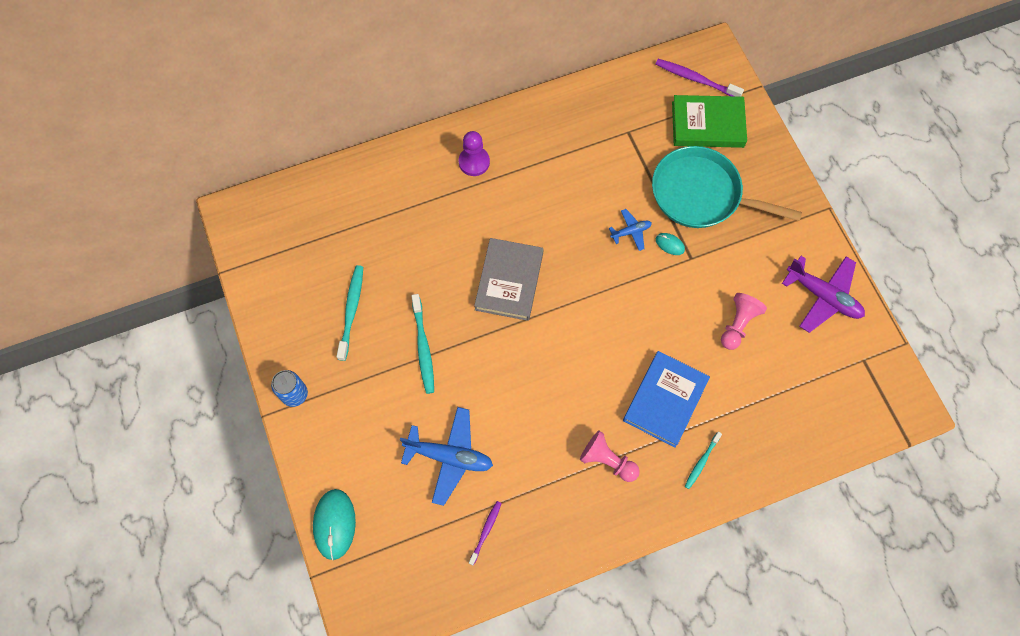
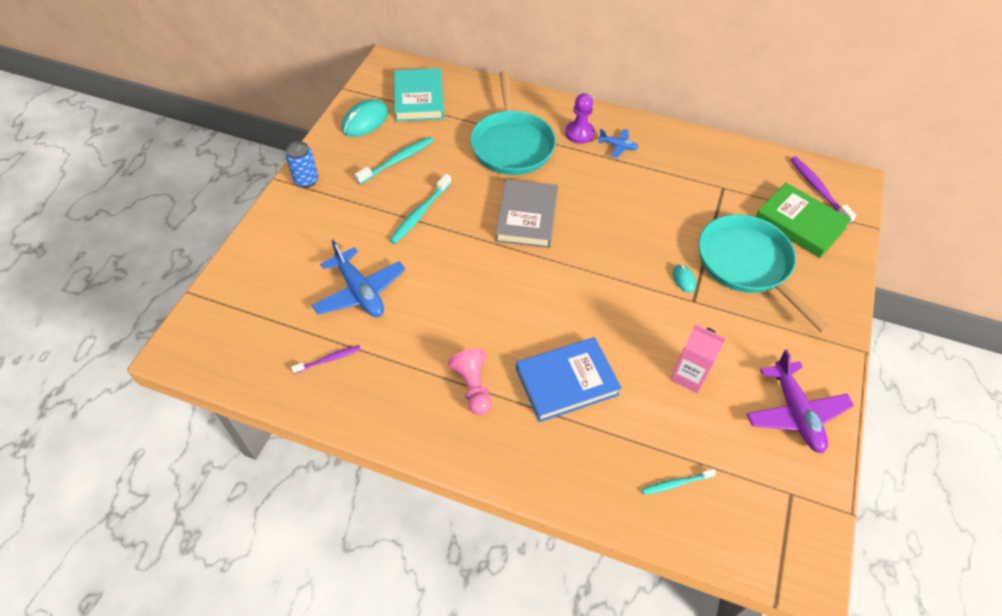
camera: 40 degrees right, 15 degrees down
turquoise mouse [313,489,356,560] -> turquoise mouse moved to [341,99,389,137]
grey book [474,238,544,321] -> grey book turned 45 degrees counterclockwise [495,179,558,248]
blue plane [609,209,652,251] -> blue plane moved to [598,129,639,158]
turquoise toothbrush [685,432,722,489] -> turquoise toothbrush moved to [642,469,716,495]
pink pawn [721,293,767,350] -> pink carton [670,324,726,393]
none -> turquoise book [394,68,444,122]
none -> turquoise pan [470,71,556,175]

